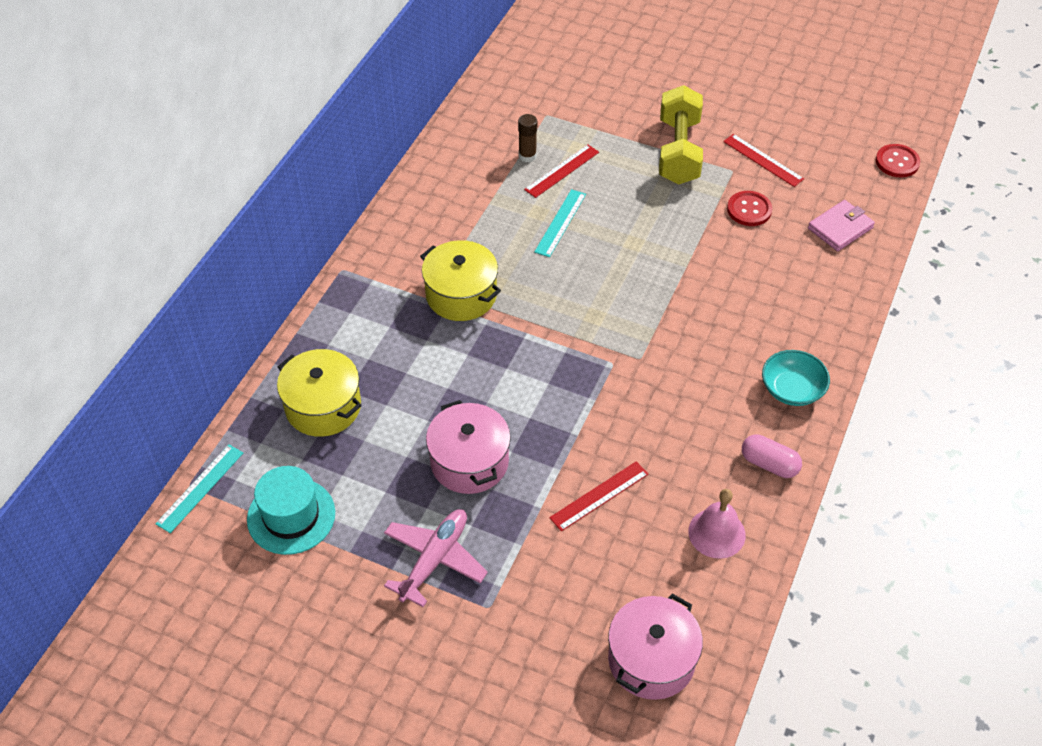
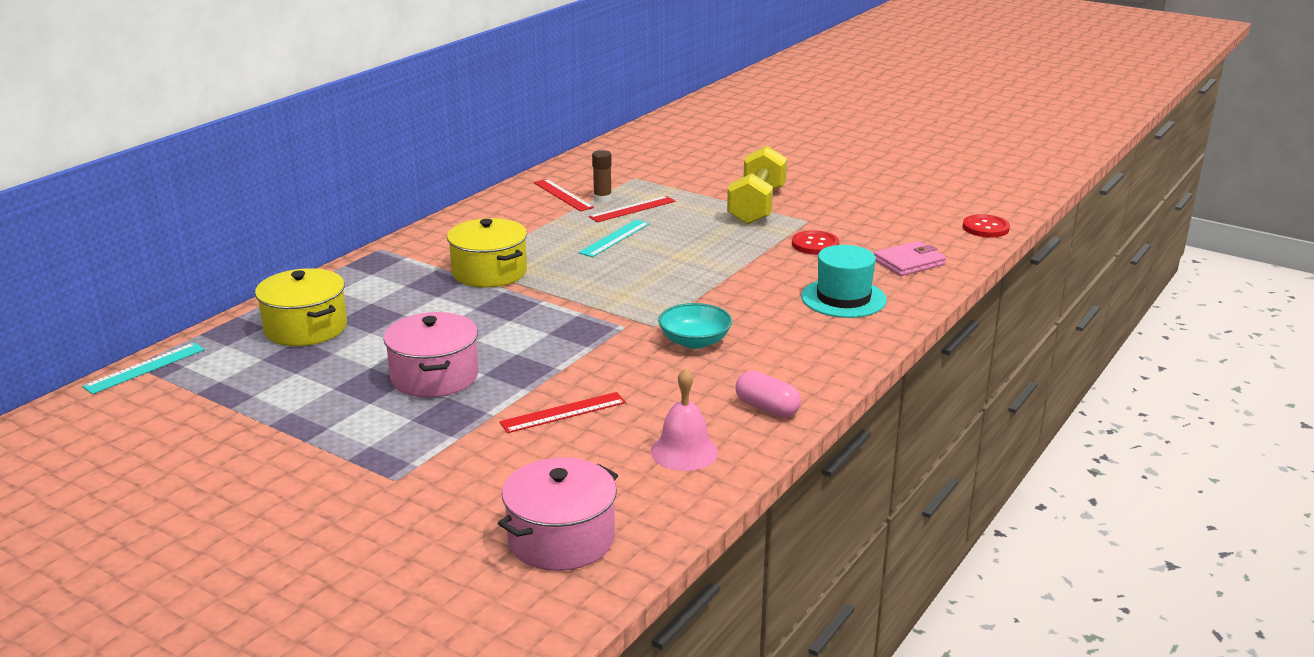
camera: 10 degrees right, 25 degrees down
turquoise hat [247,466,335,555] -> turquoise hat moved to [801,245,887,318]
pink plane [384,509,488,607] -> none
red ruler [723,134,804,187] -> red ruler moved to [534,179,594,211]
turquoise bowl [762,350,830,406] -> turquoise bowl moved to [658,303,732,349]

